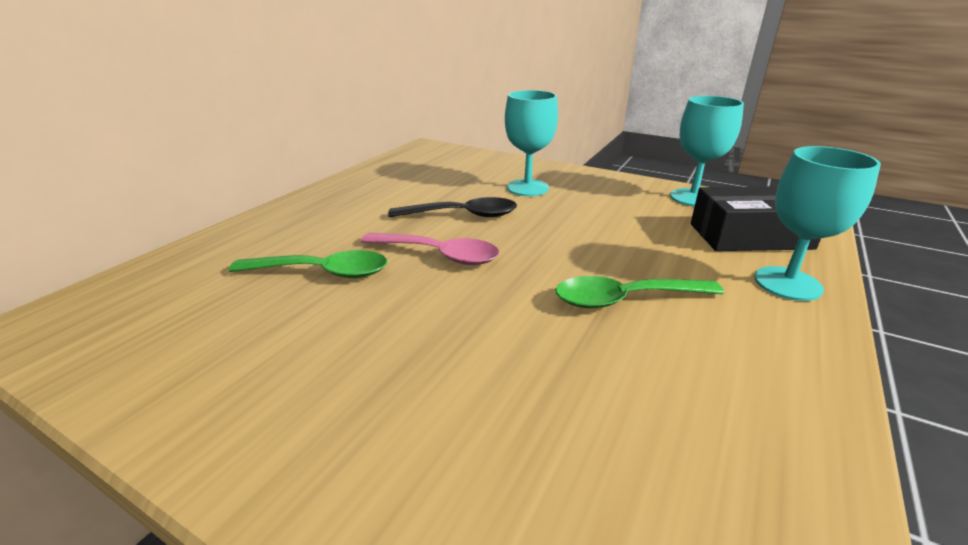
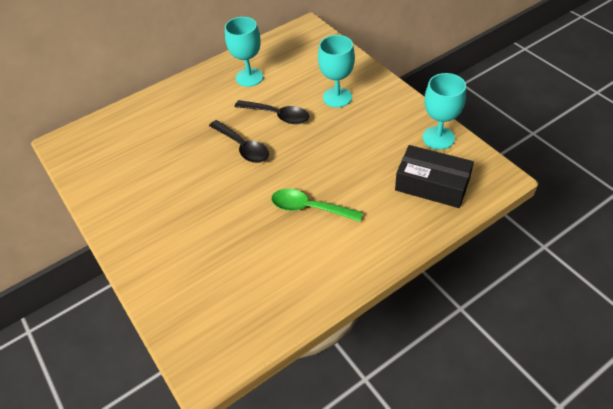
camera: 30 degrees right, 20 degrees up
green spoon [229,250,387,278] -> none
pink spoon [360,233,499,265] -> black spoon [209,120,269,163]
turquoise goblet [754,146,881,301] -> turquoise goblet moved to [225,17,264,87]

